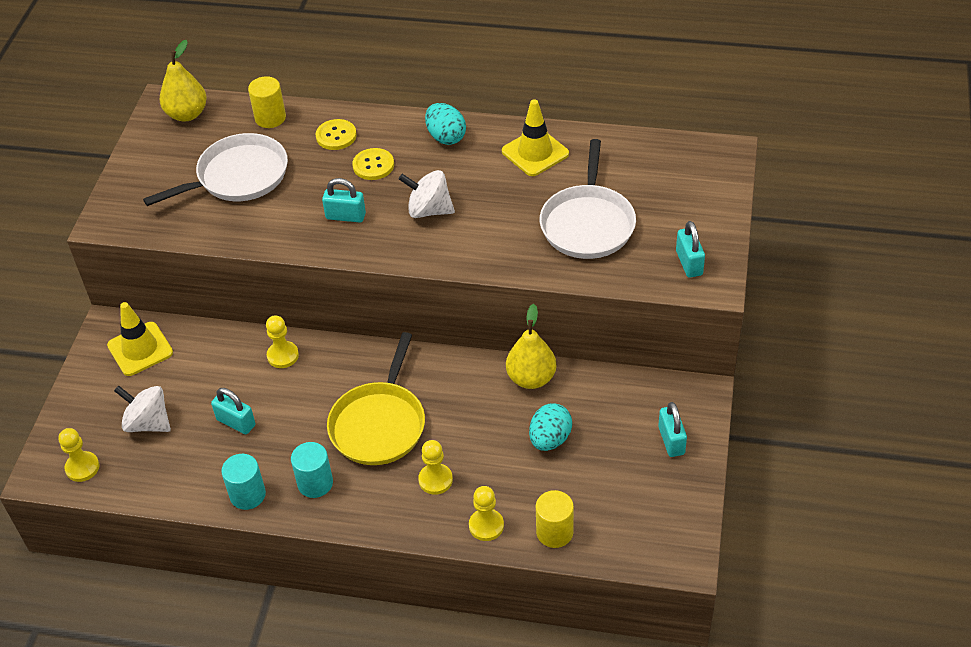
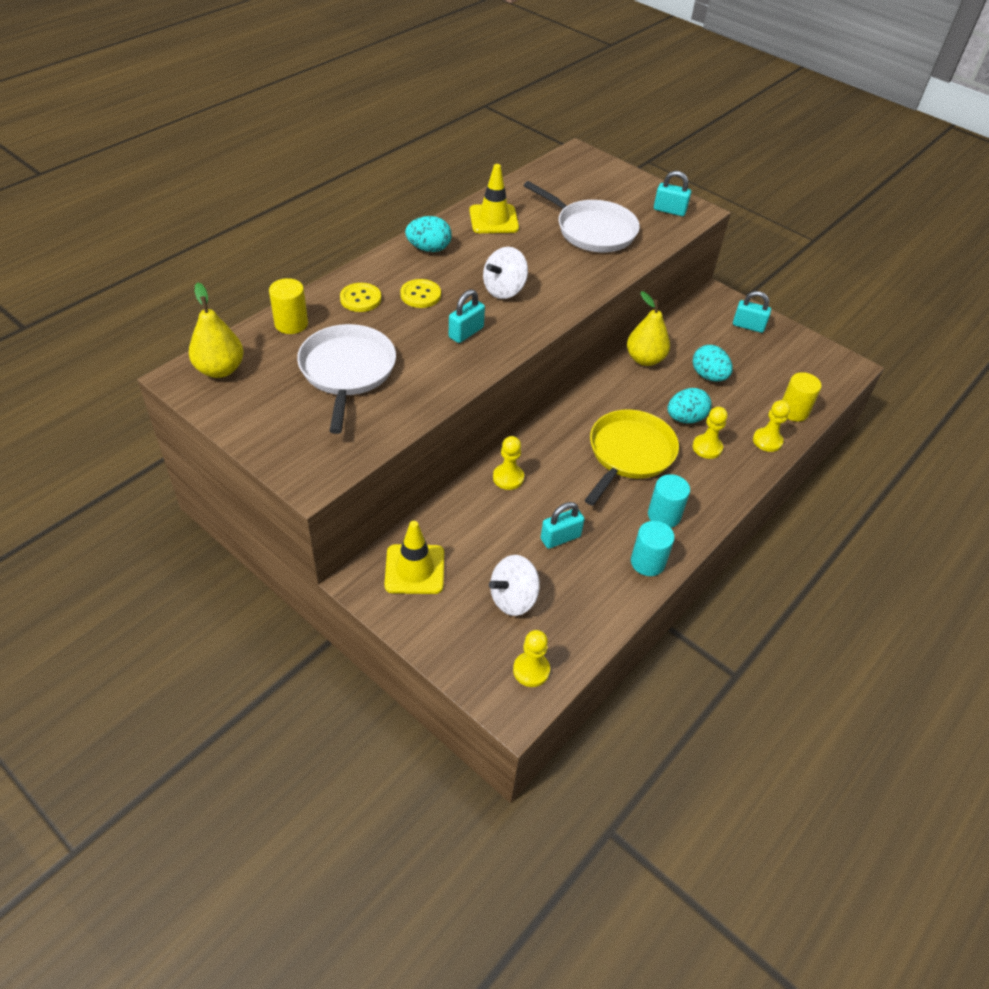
camera: 65 degrees left, 0 degrees up
yellow pan [327,332,425,465] -> yellow pan turned 105 degrees counterclockwise [585,410,679,506]
none -> turquoise egg [667,388,712,423]

